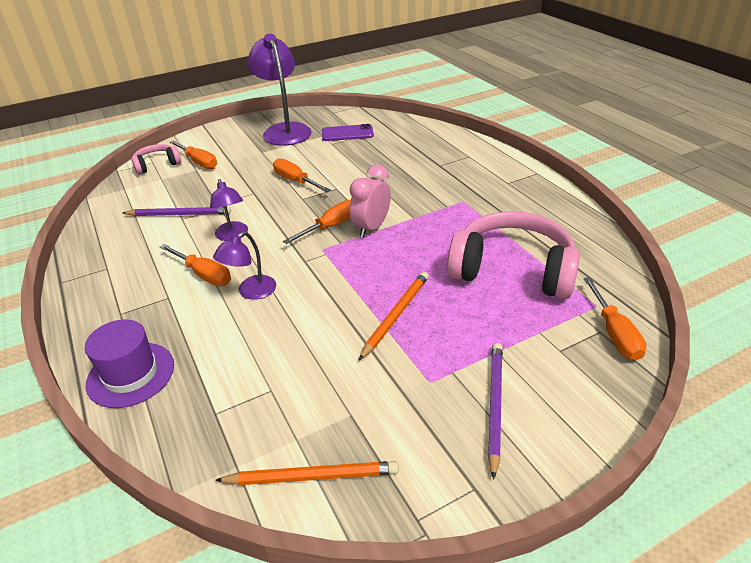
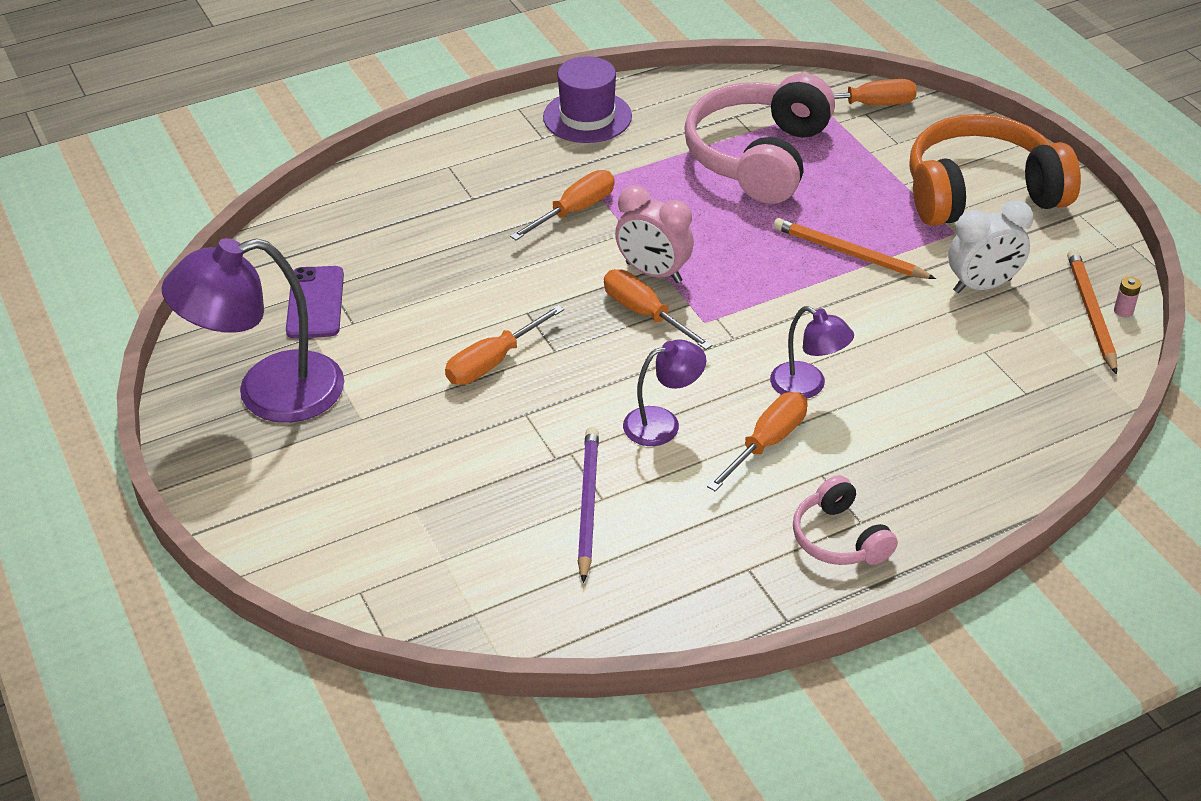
camera: 90 degrees left, 5 degrees up
purple hat [85,319,174,408] -> purple hat moved to [543,56,632,143]
pink headphones [131,144,181,175] -> pink headphones moved to [793,475,898,565]
orange screwdriver [169,141,217,169] -> orange screwdriver moved to [510,170,614,240]
purple pencil [488,343,503,480] -> orange headphones [909,114,1081,226]
none -> white clock [948,200,1033,293]
none -> pink battery [1114,277,1141,317]

